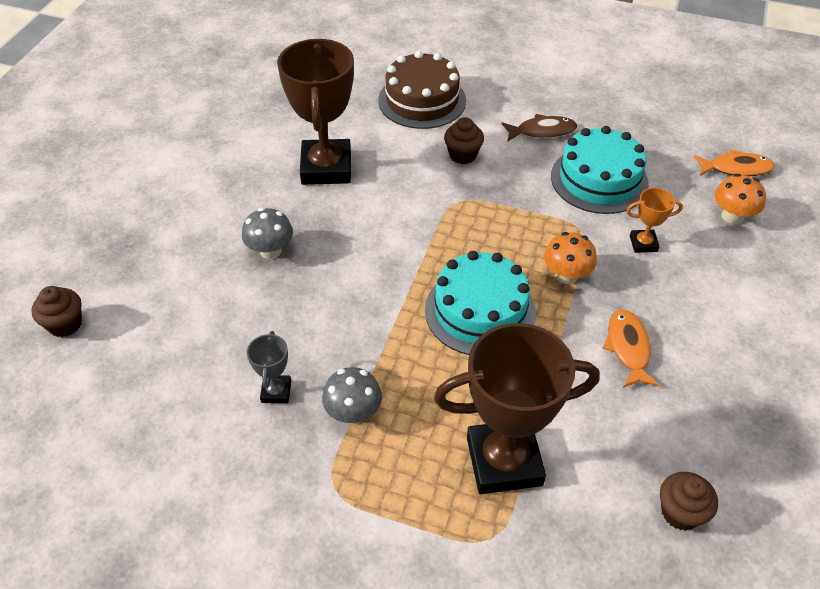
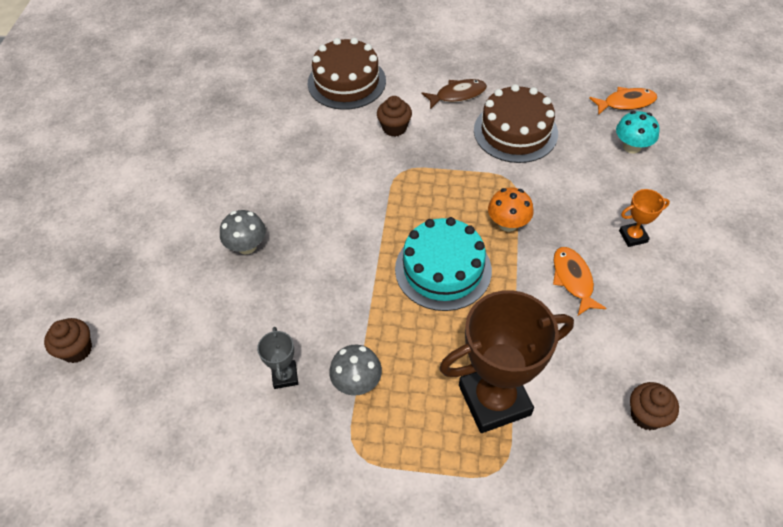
camera: 10 degrees left, 5 degrees up
brown trophy [277,39,354,185] -> none
turquoise cake [551,126,649,214] -> brown cake [474,84,558,163]
orange trophy [626,188,683,253] -> orange trophy moved to [619,189,670,247]
orange mushroom [714,174,766,224] -> turquoise mushroom [616,111,660,154]

